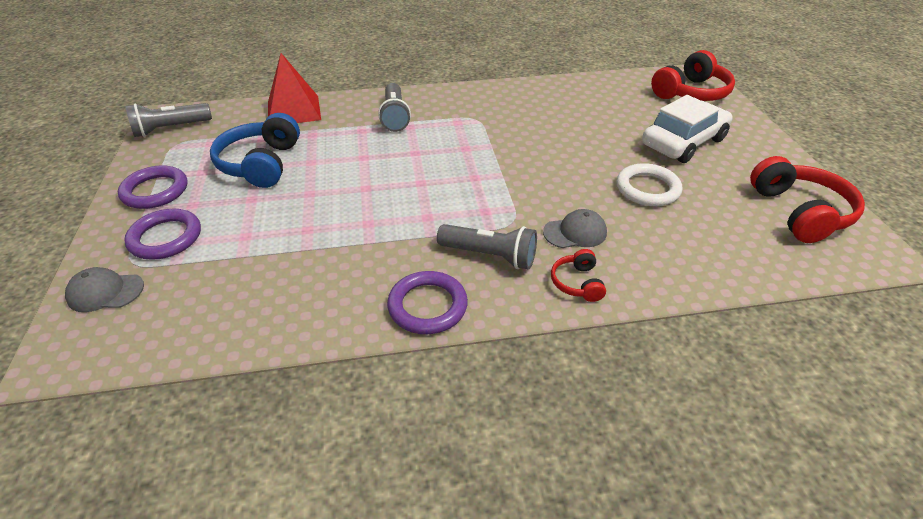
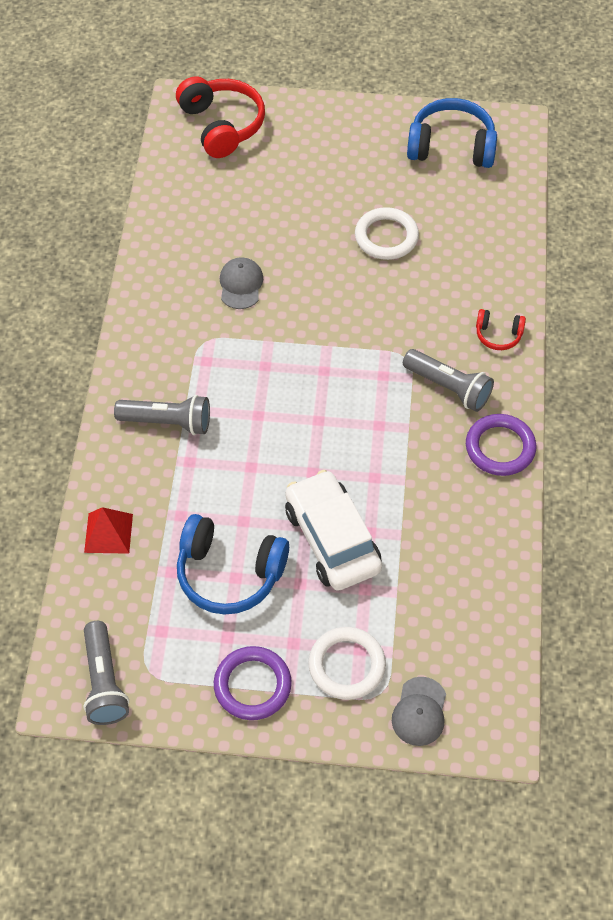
camera: 75 degrees left, 15 degrees up
purple ring [124,209,201,260] -> white ring [308,627,386,700]
red pyramid [268,53,321,123] -> red pyramid [84,507,133,554], size x0.64
grey flashlight [437,224,537,269] -> grey flashlight turned 90 degrees clockwise [403,349,494,412]
grey cap [543,209,607,248] -> grey cap moved to [220,257,263,309]
white car [642,95,733,163] -> white car moved to [285,470,382,591]
red headphones [750,156,865,243] -> blue headphones [407,98,497,168]

